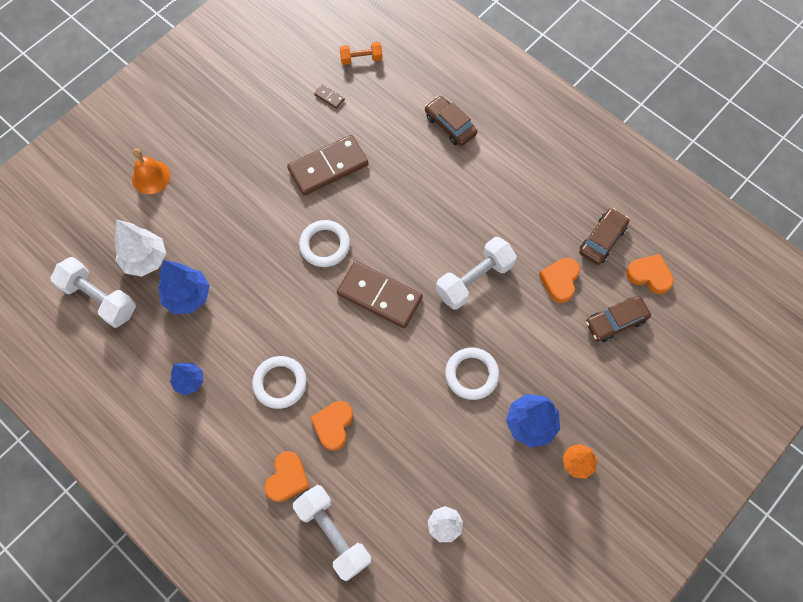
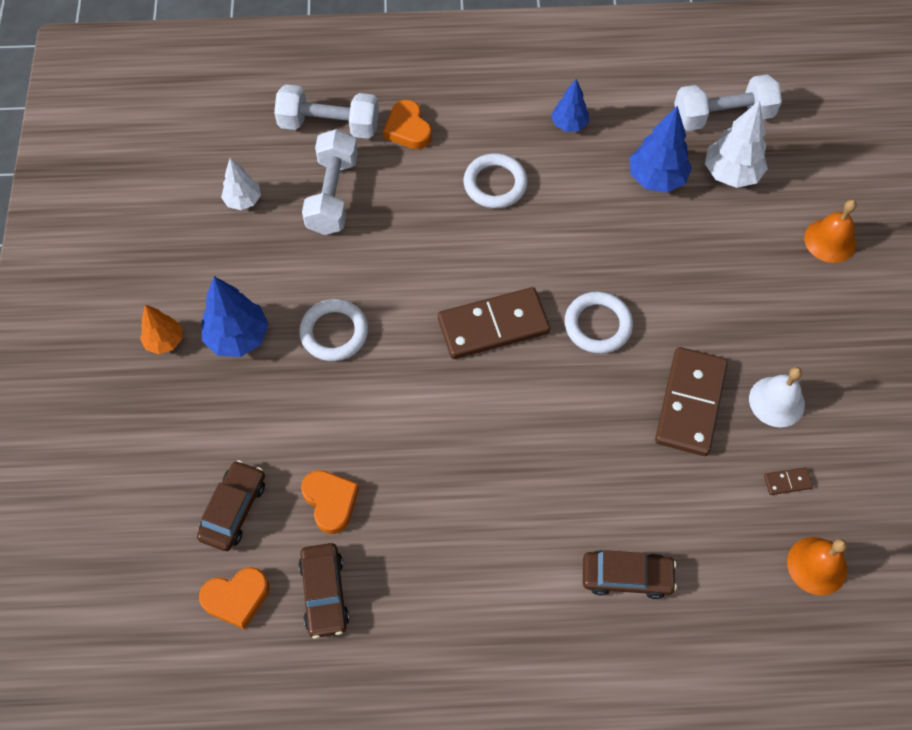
camera: 135 degrees right, 5 degrees down
orange heart [310,401,353,451] -> none
orange dumbbell [340,42,383,65] -> orange bell [787,537,847,595]
white dumbbell [436,237,517,310] -> white dumbbell moved to [302,129,358,235]
none -> white bell [749,367,805,427]

